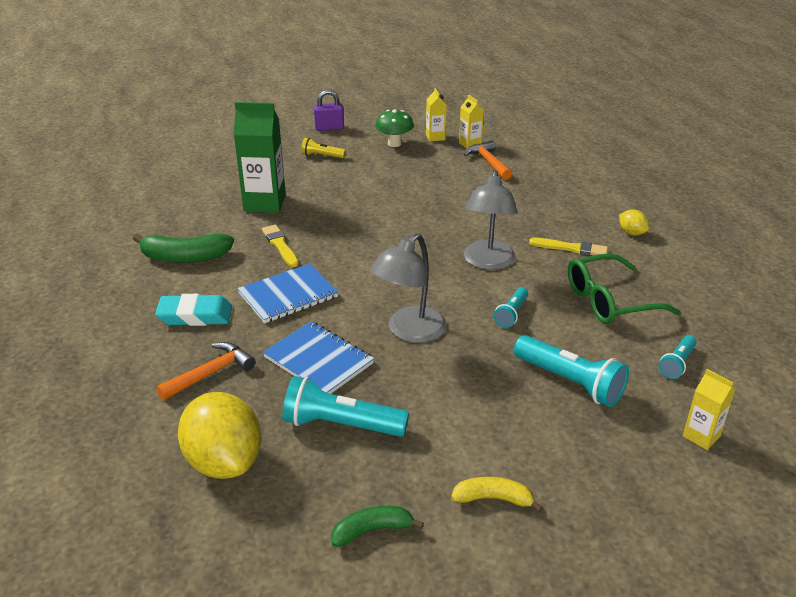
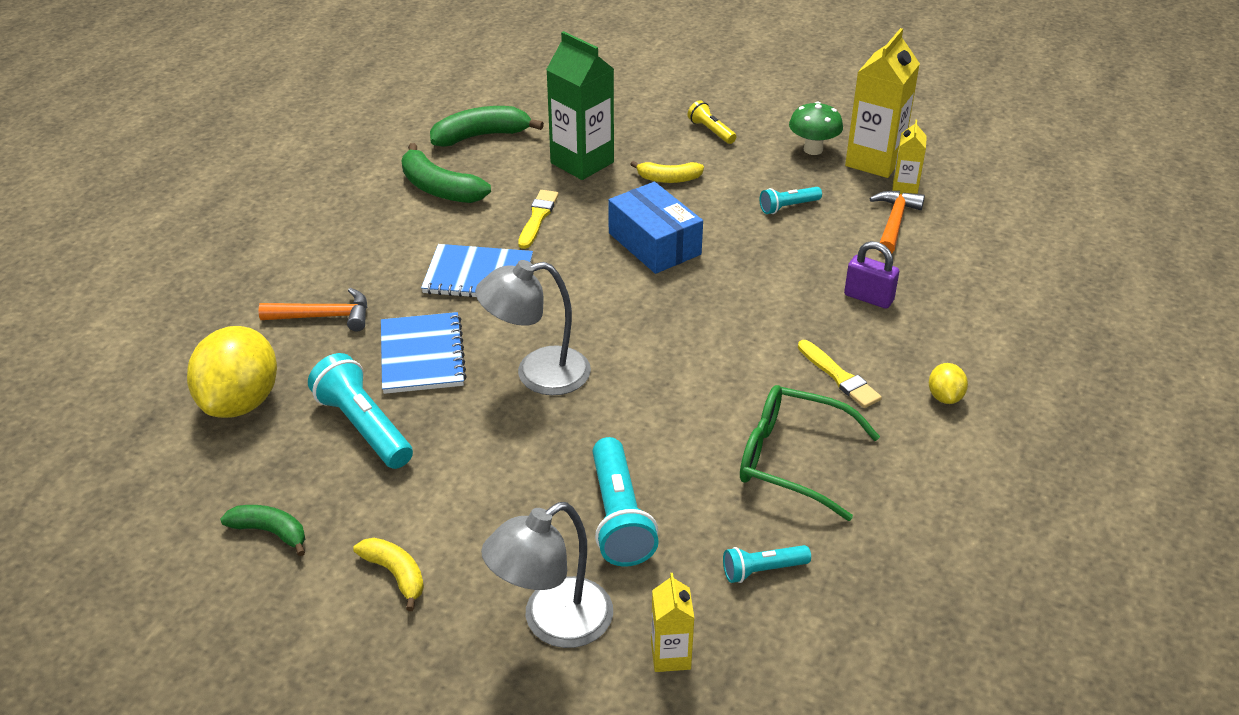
camera: 40 degrees right, 5 degrees up
turquoise eraser [155,294,232,326] -> none
purple padlock [314,90,344,131] -> purple padlock moved to [844,241,899,309]
yellow carton [426,88,447,142] -> yellow carton [845,28,920,178], size x1.91
grey lamp [464,170,517,270] -> grey lamp moved to [481,502,613,648]
turquoise flashlight [493,287,528,328] -> turquoise flashlight moved to [760,187,822,214]
none -> green banana [430,106,544,147]
none -> blue box [608,182,703,274]
none -> yellow banana [630,161,704,183]

